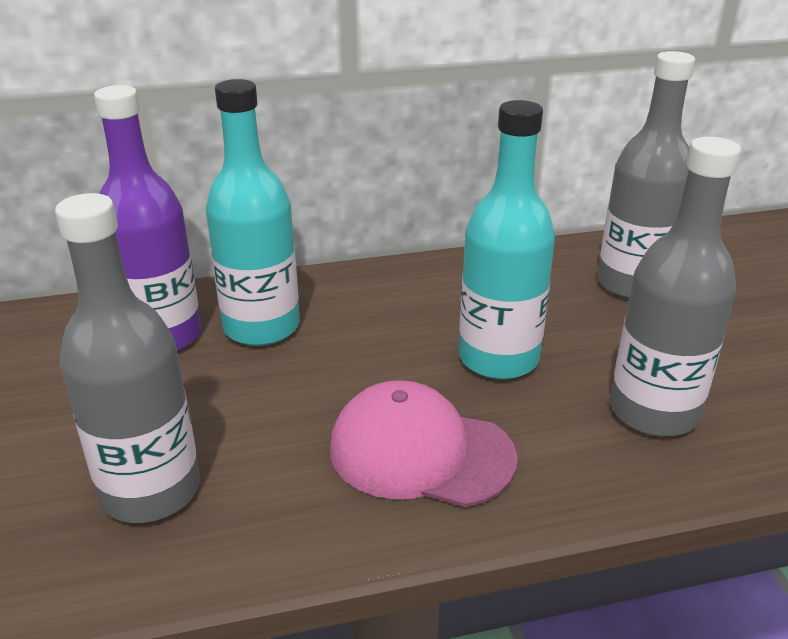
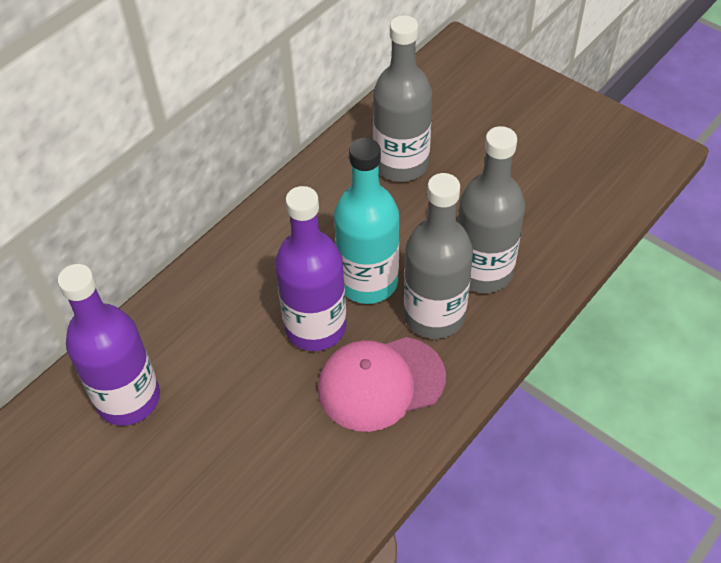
camera: 35 degrees left, 20 degrees up
grey bottle [55,193,200,523] -> grey bottle moved to [404,173,473,339]
turquoise bottle [206,79,300,346] -> none
none -> purple bottle [275,186,346,351]

